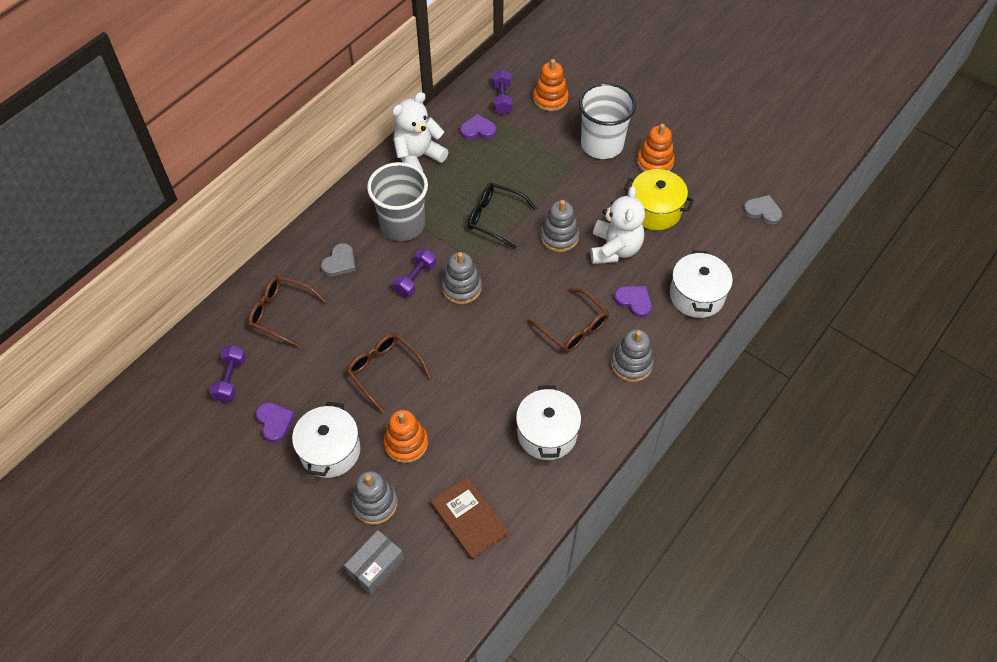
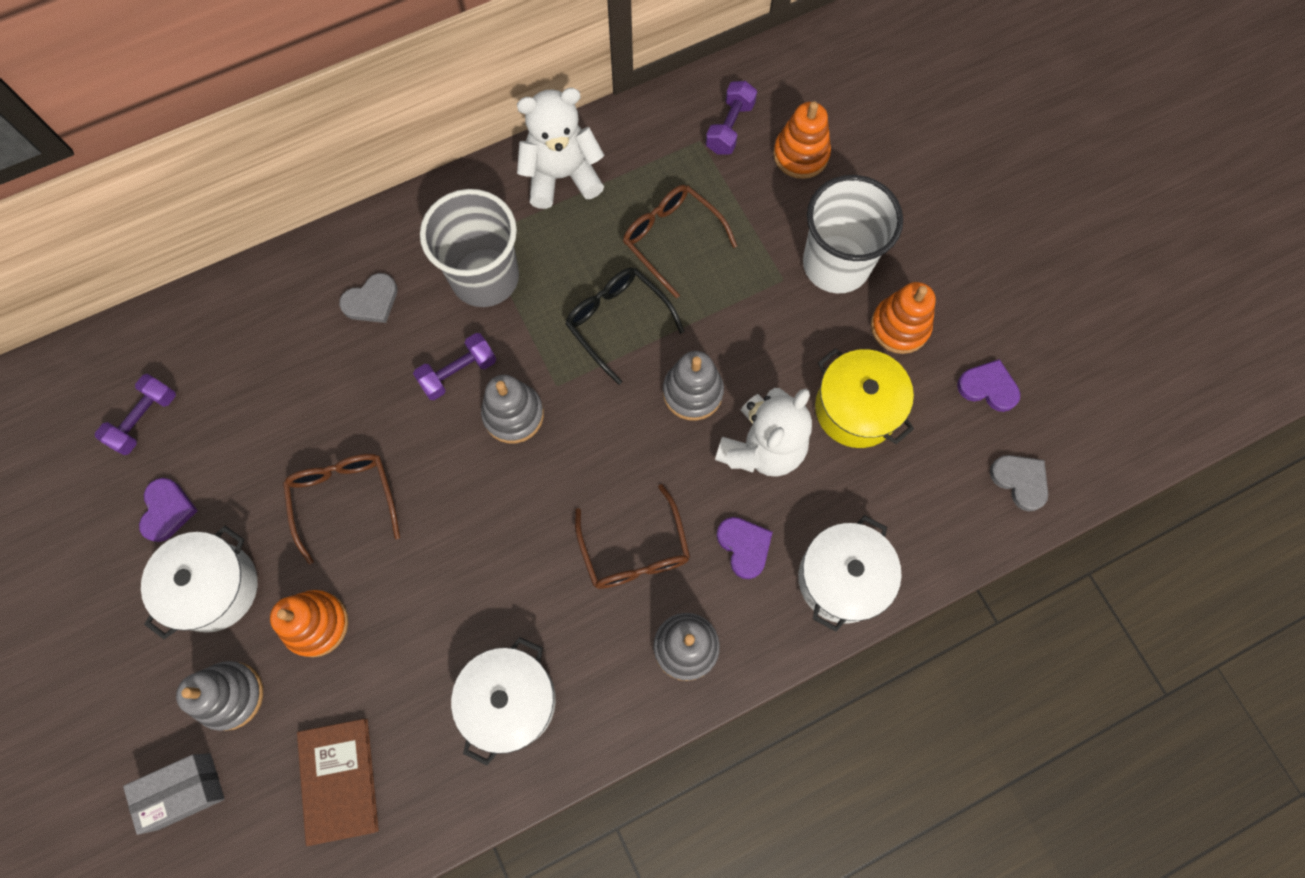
camera: 25 degrees right, 15 degrees up
brown glasses [248,276,326,347] -> brown glasses moved to [623,185,737,298]
purple heart [460,114,496,140] -> purple heart moved to [957,359,1020,412]

